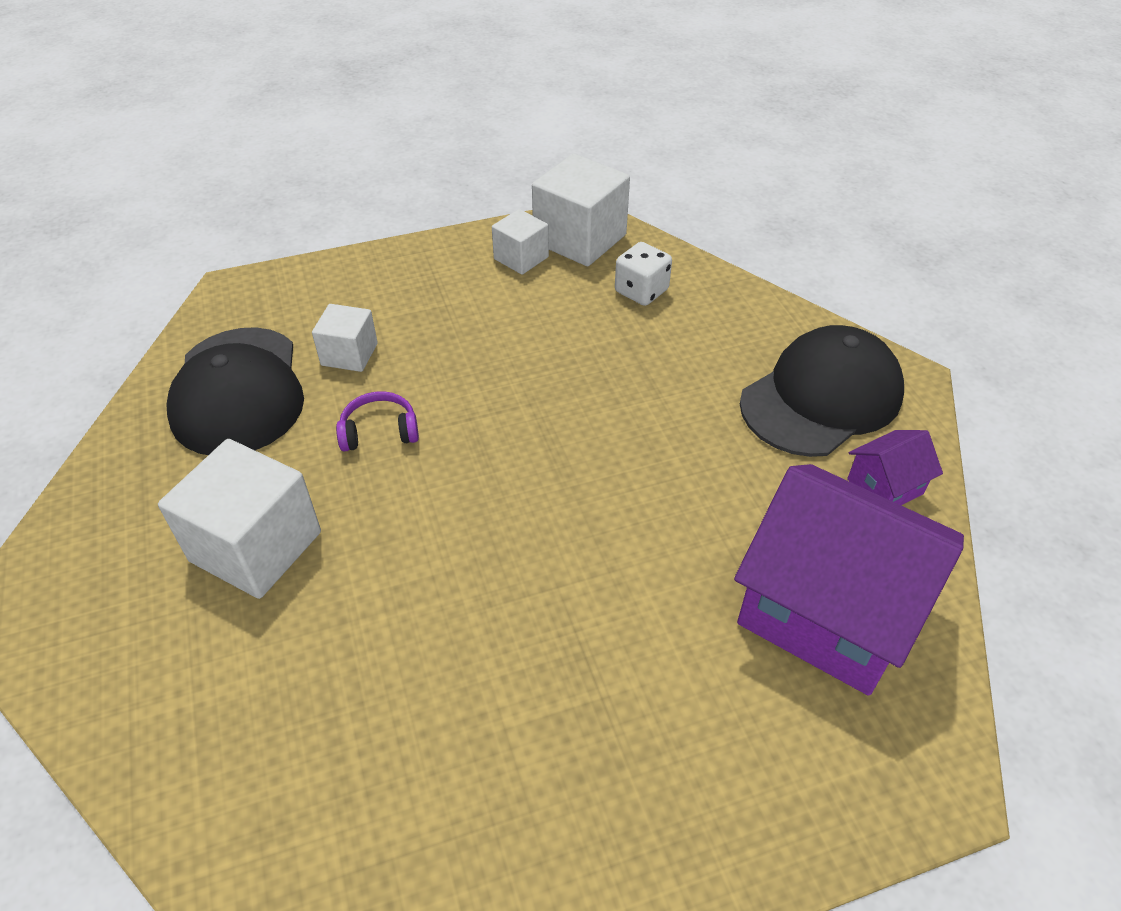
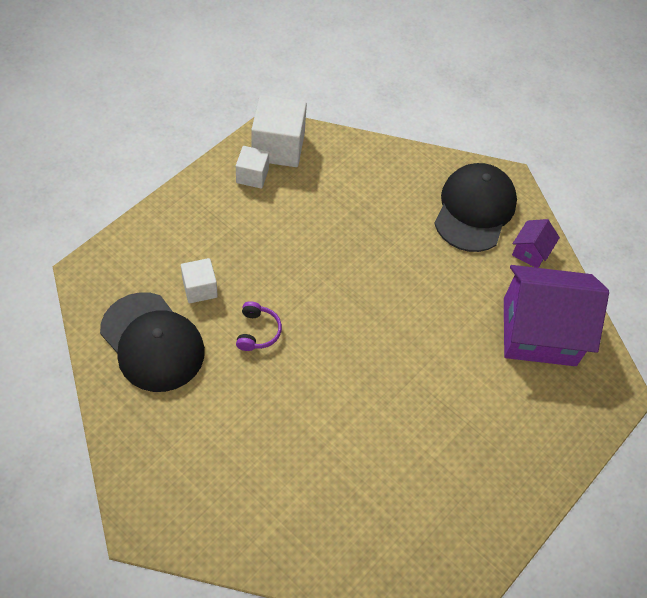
camera: 35 degrees left, 10 degrees up
white cube [158,439,321,599] -> none
purple headphones [336,391,419,451] -> purple headphones turned 135 degrees clockwise [236,301,282,351]
white dice [615,242,672,306] -> none

